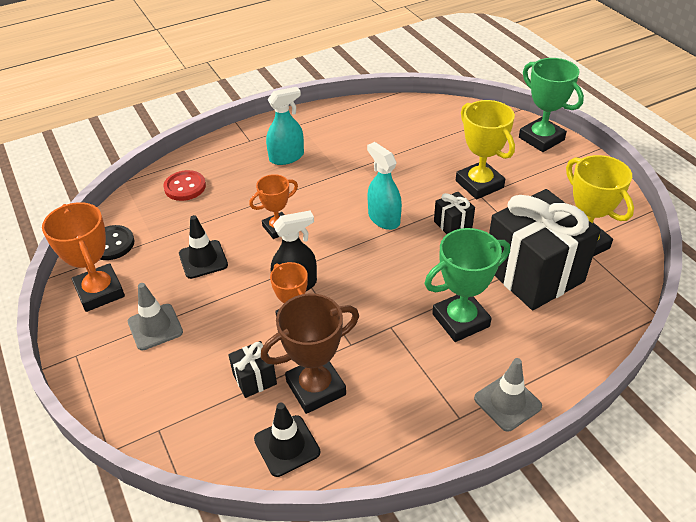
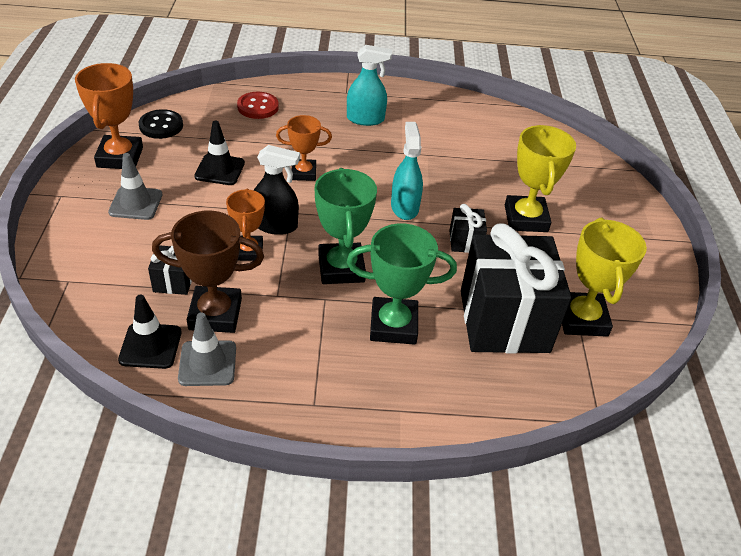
camera: 25 degrees right, 0 degrees up
grey traffic cone [474,358,542,432] -> grey traffic cone moved to [178,312,236,386]
green trophy [519,58,584,152] -> green trophy moved to [315,168,377,284]

